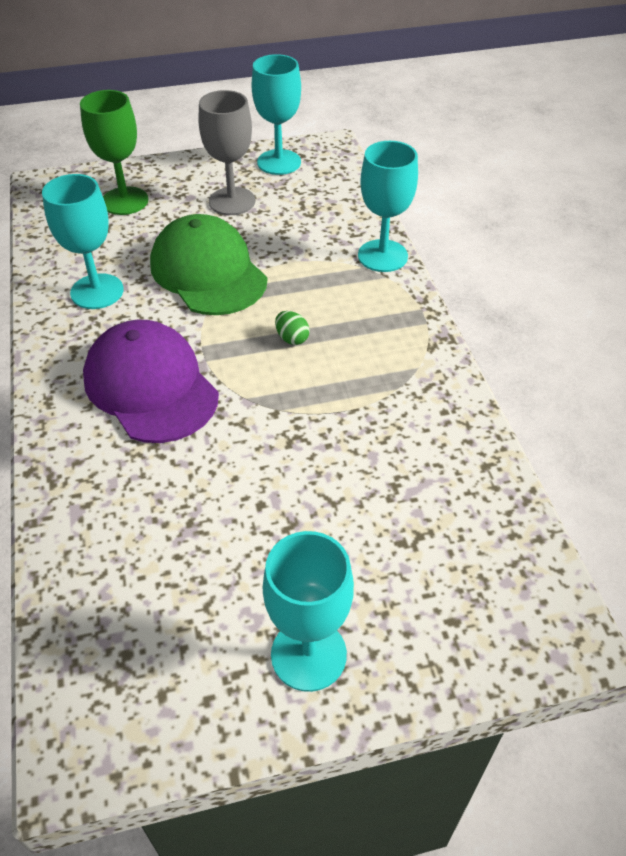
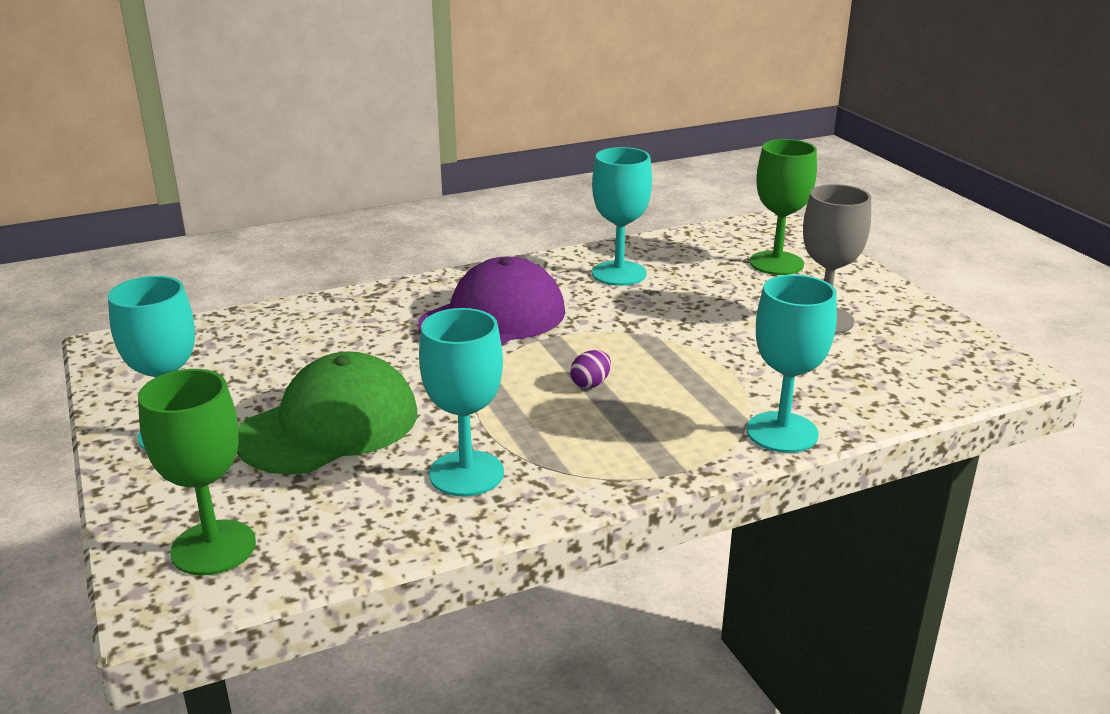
camera: 80 degrees right, 20 degrees down
green cap [150,214,267,315] -> green cap moved to [237,351,417,474]
turquoise goblet [252,54,301,175] -> turquoise goblet moved to [419,308,504,497]
green egg [275,311,310,345] -> purple egg [570,350,611,388]
none -> green goblet [138,369,256,576]

